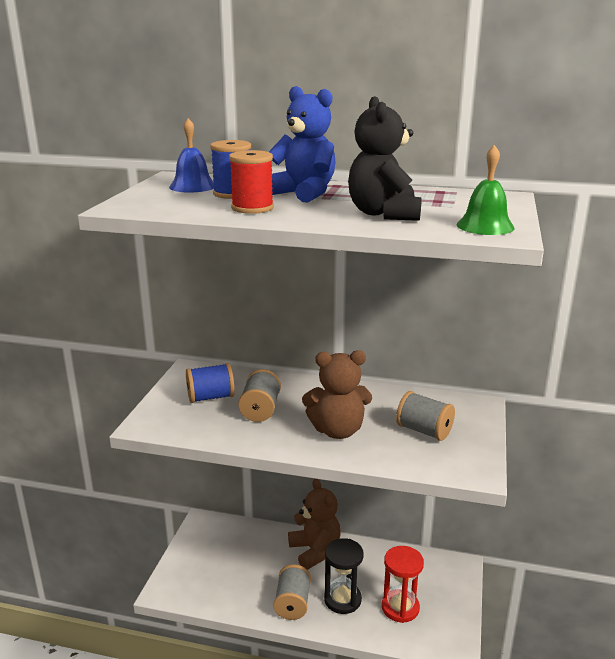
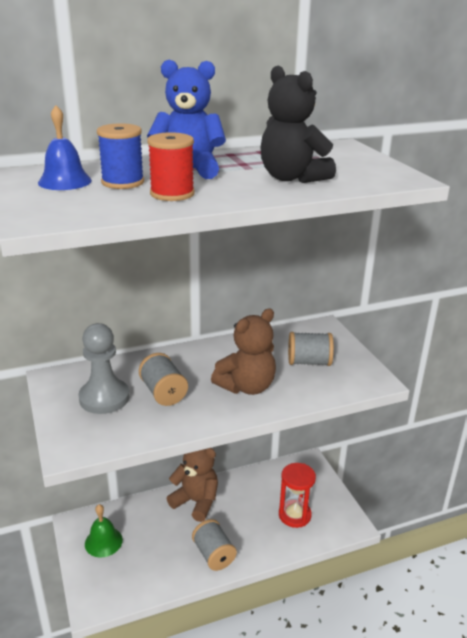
camera: 35 degrees left, 5 degrees up
blue spool [186,363,235,403] -> grey pawn [78,323,129,414]
black hourglass [324,538,364,614] -> none
green bell [456,145,515,235] -> green bell moved to [85,504,123,557]

